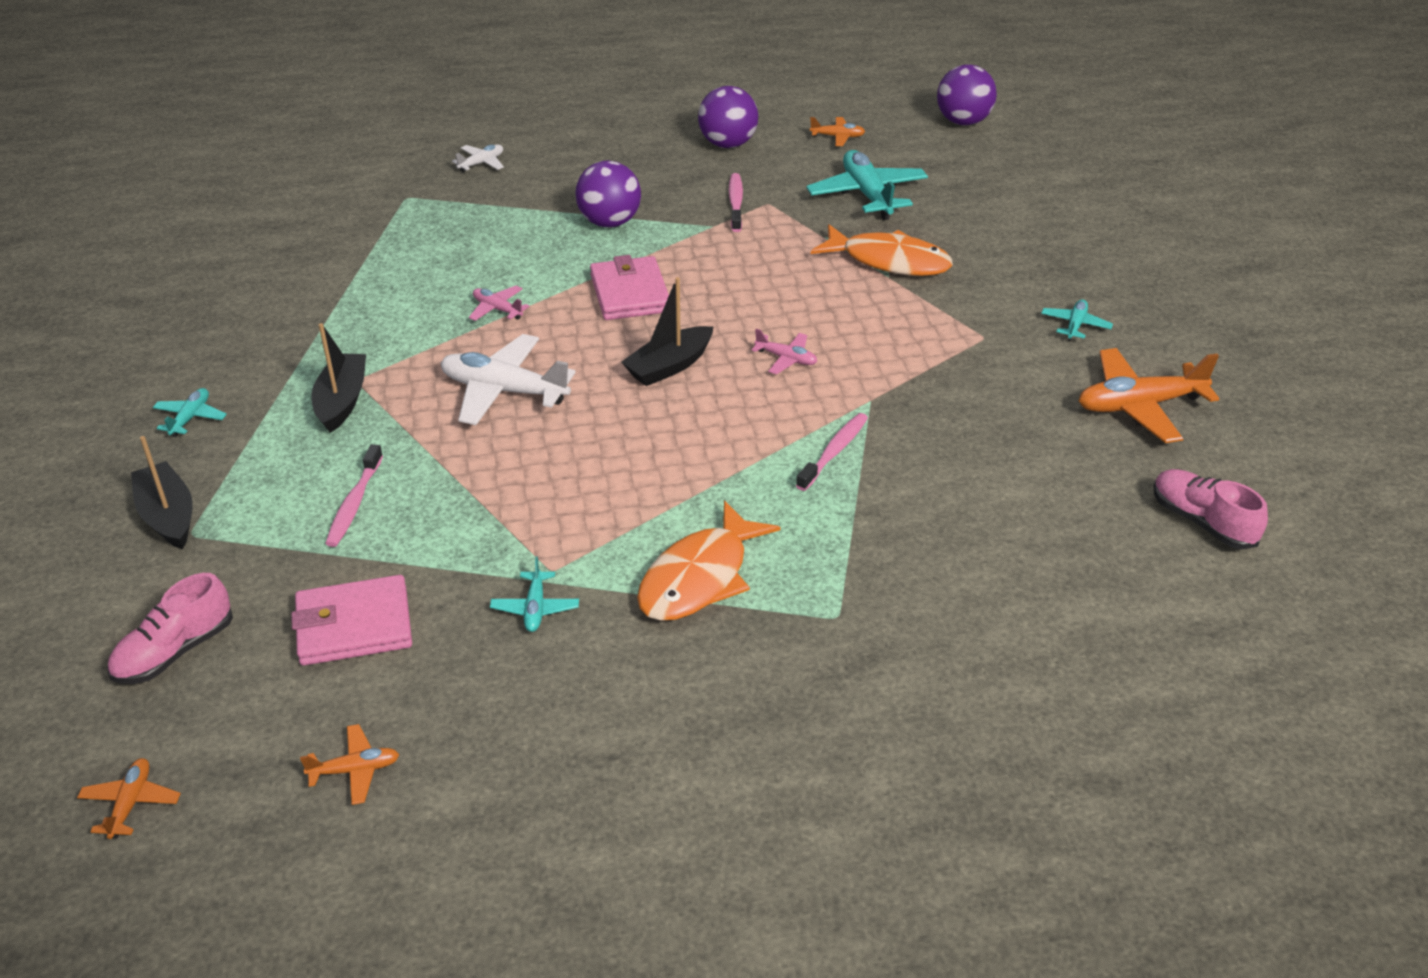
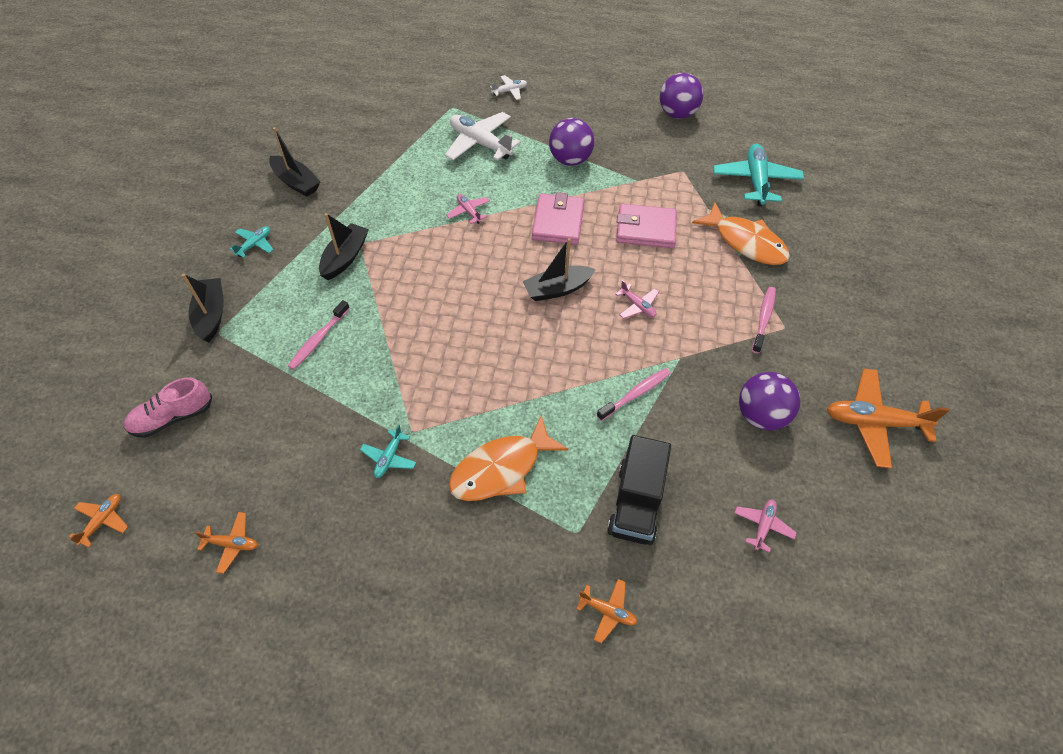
camera: 20 degrees right, 15 degrees up
pink wallet [291,575,412,666] -> pink wallet moved to [616,204,677,248]
white plane [441,334,576,425] -> white plane moved to [445,112,520,161]
pink toothbrush [729,173,743,232] -> pink toothbrush moved to [752,287,776,354]
orange plane [810,117,865,146] -> orange plane moved to [576,579,637,643]
purple ball [937,64,997,125] -> purple ball moved to [739,372,800,431]
turquoise plane [1041,299,1113,341] -> none
pink shoe [1154,469,1268,549] -> none
none -> black boat [269,127,321,197]
none -> black truck [607,435,671,545]
none -> pink plane [735,500,797,553]

